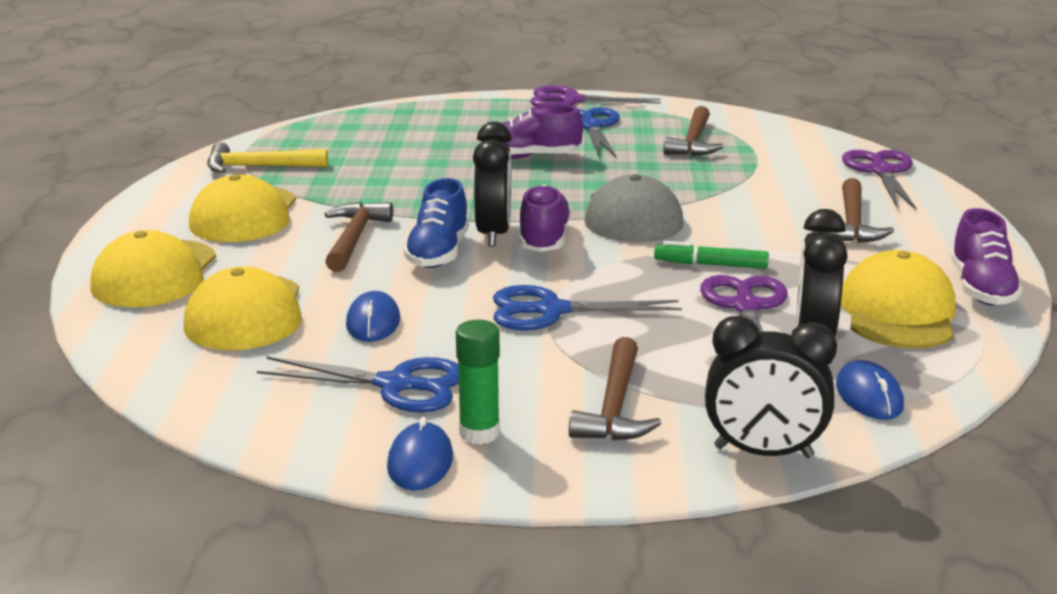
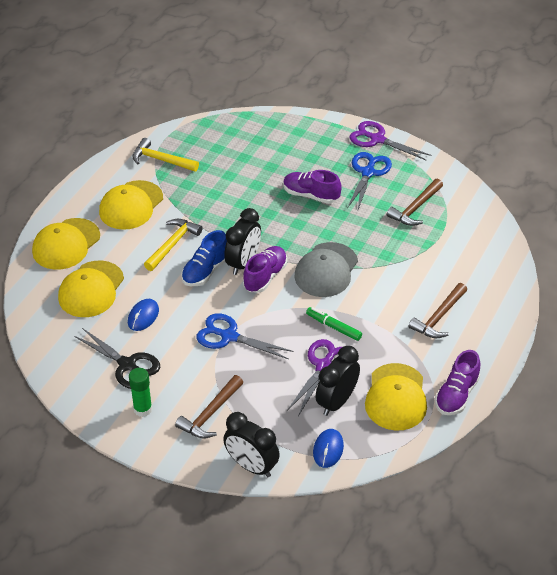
camera: 25 degrees right, 20 degrees up
blue scissors [257,357,459,413] -> black scissors [74,328,160,389]
brown hammer [325,202,393,272] -> yellow hammer [144,219,202,271]
blue mouse [387,417,453,490] -> none
yellow cap [841,250,956,348] -> yellow cap turned 150 degrees clockwise [365,363,427,430]
purple scissors [842,150,917,209] -> none

